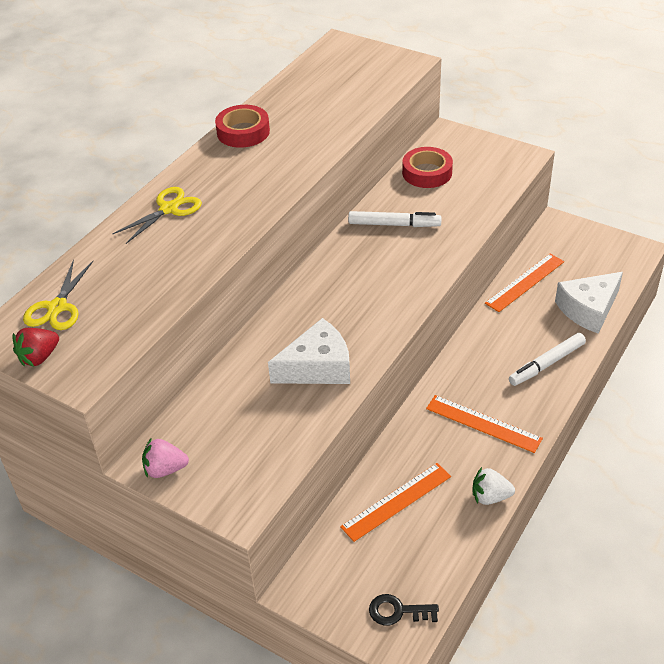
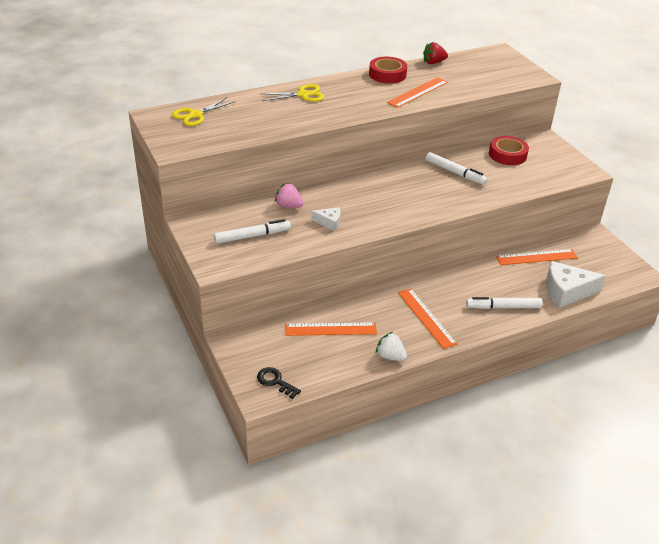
camera: 30 degrees right, 5 degrees down
red strawberry [13,328,59,367] -> red strawberry moved to [423,42,448,64]
pink strawberry [142,439,189,478] -> pink strawberry moved to [275,183,303,208]
white cheese [268,318,350,384] -> white cheese [311,207,340,231], size x0.52
none -> white marker [214,219,291,244]
none -> orange ruler [387,77,448,108]

